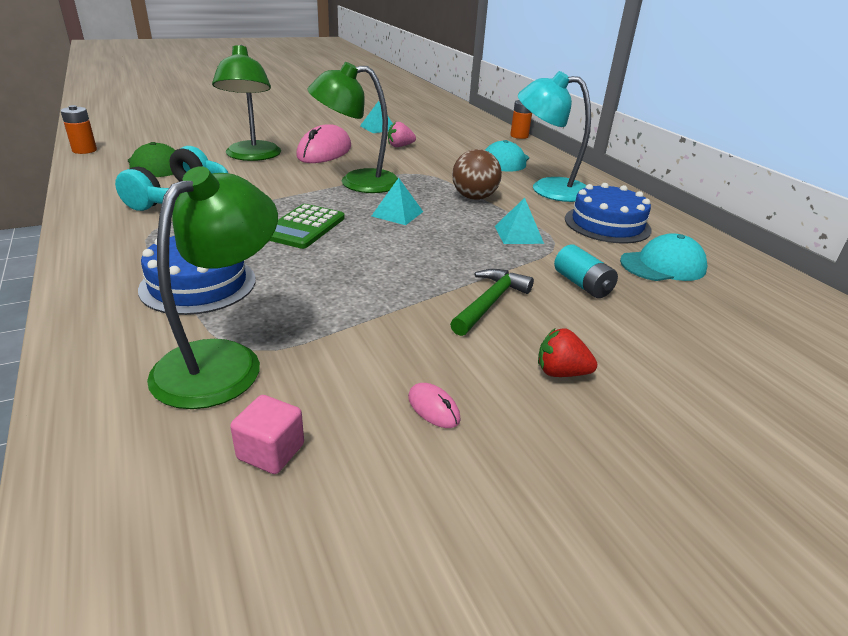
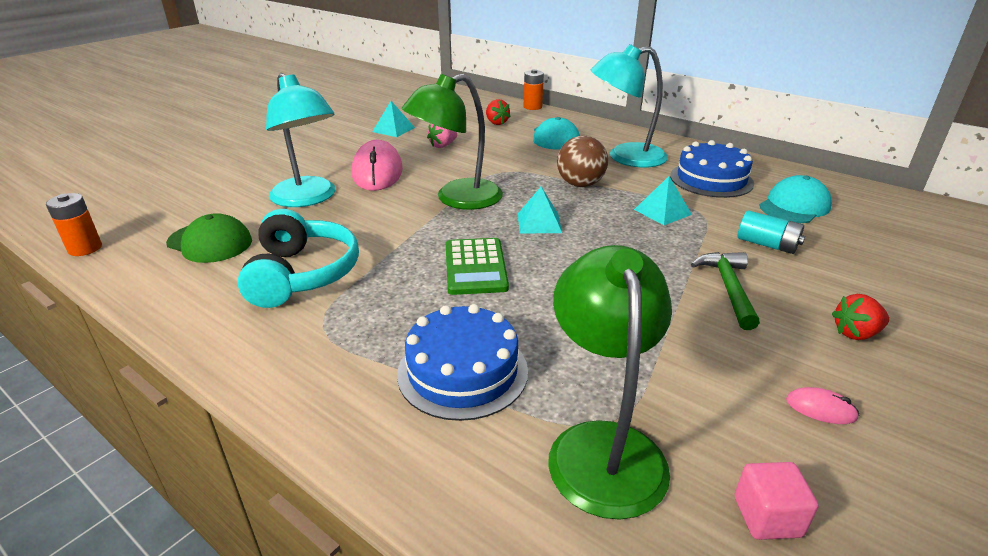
camera: 25 degrees left, 0 degrees up
green lamp [212,45,281,161] -> turquoise lamp [266,73,335,207]
none -> red strawberry [486,99,511,125]

